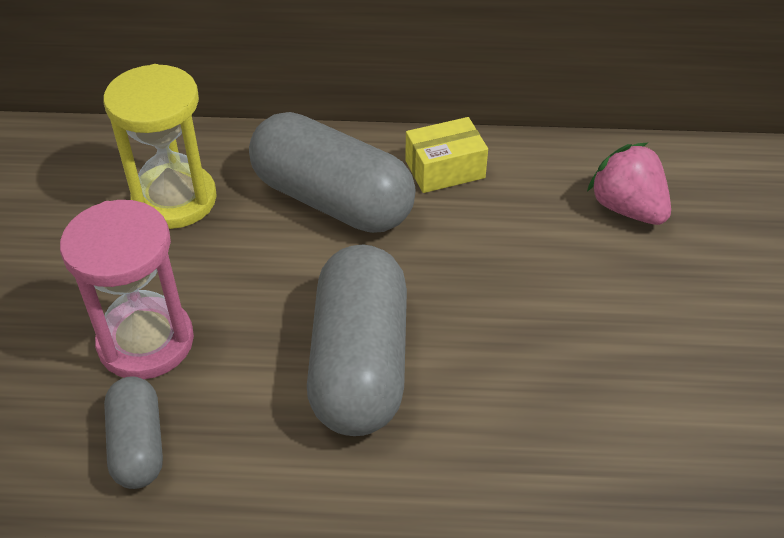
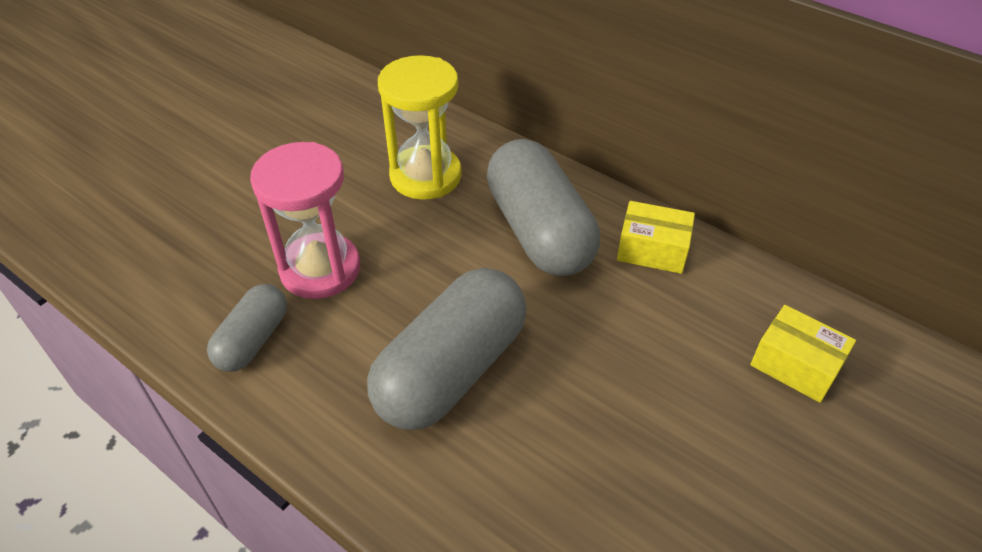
camera: 35 degrees right, 0 degrees up
pink strawberry [587,142,671,225] -> yellow box [750,305,856,403]

